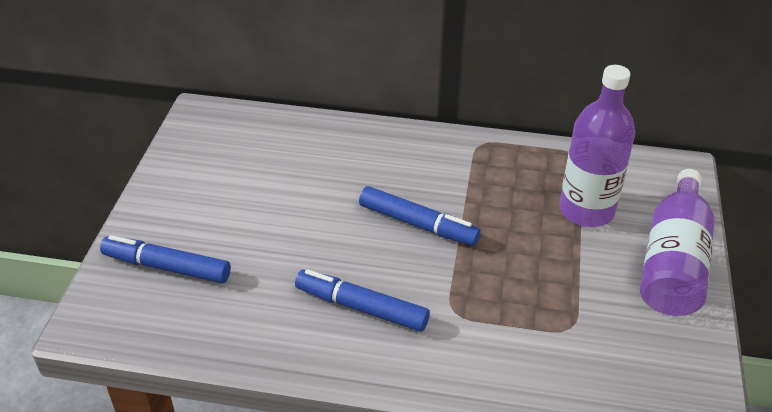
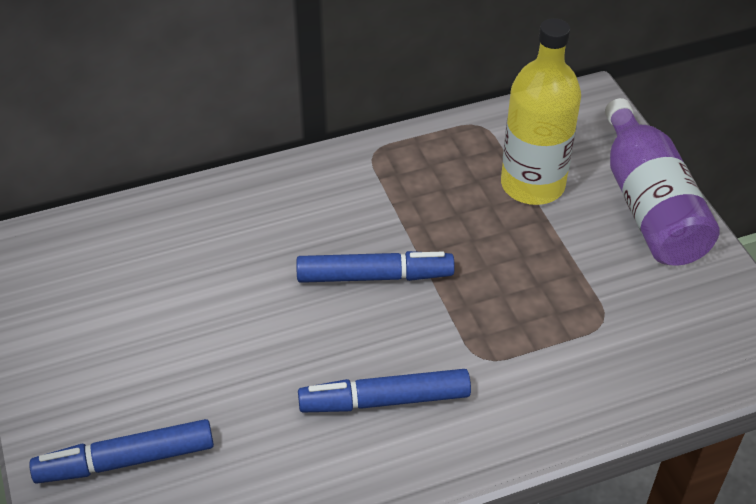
camera: 30 degrees left, 5 degrees up
purple bottle [559,65,635,227] -> yellow bottle [501,18,581,205]

